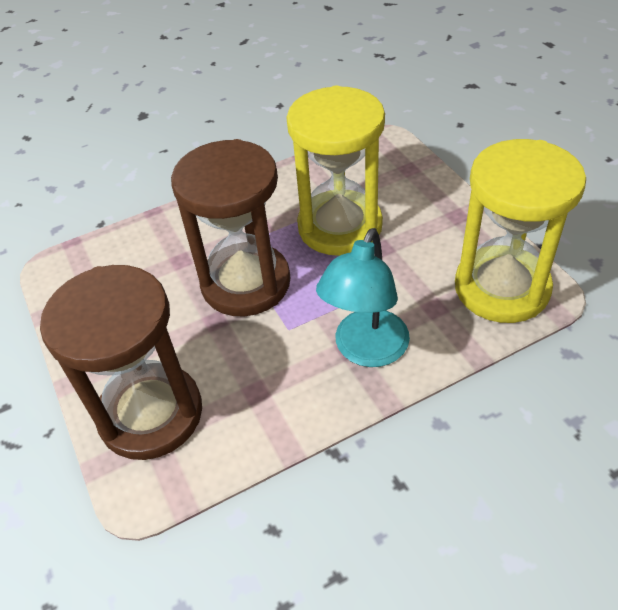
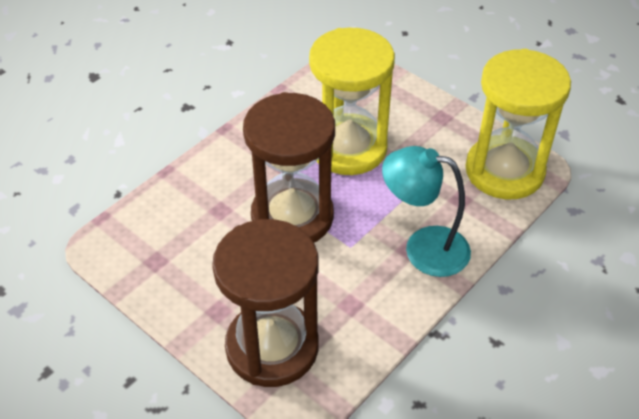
camera: 25 degrees left, 0 degrees up
turquoise lamp [316,228,410,367] -> turquoise lamp turned 105 degrees clockwise [382,146,471,277]

